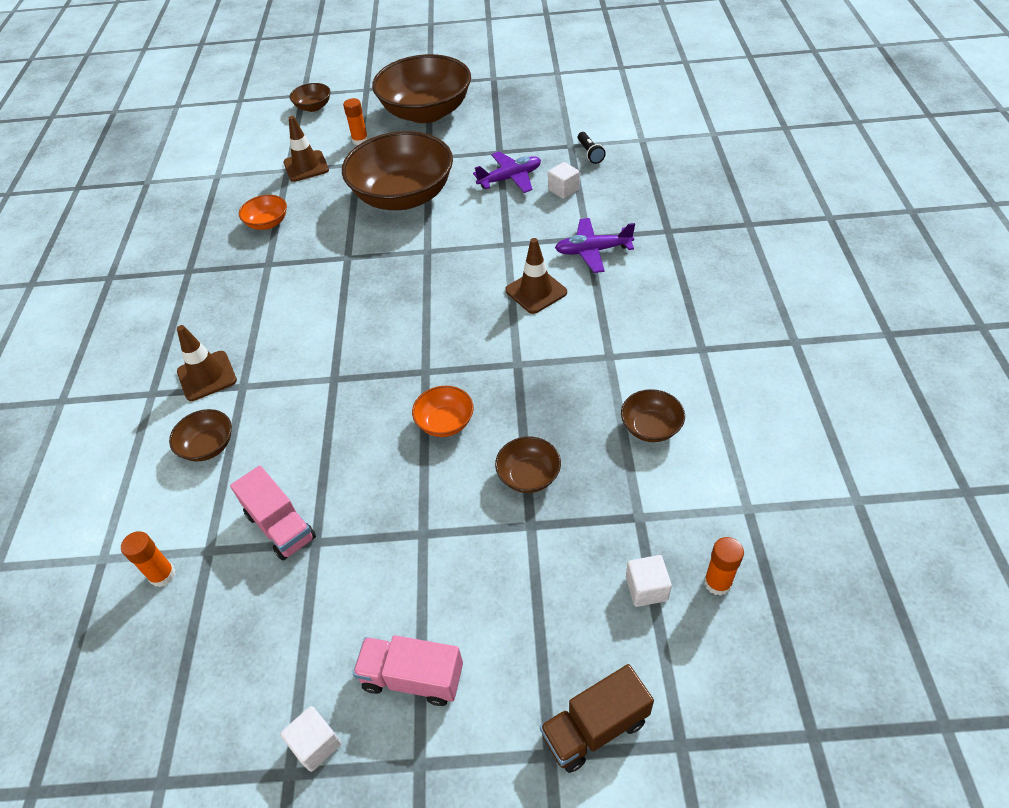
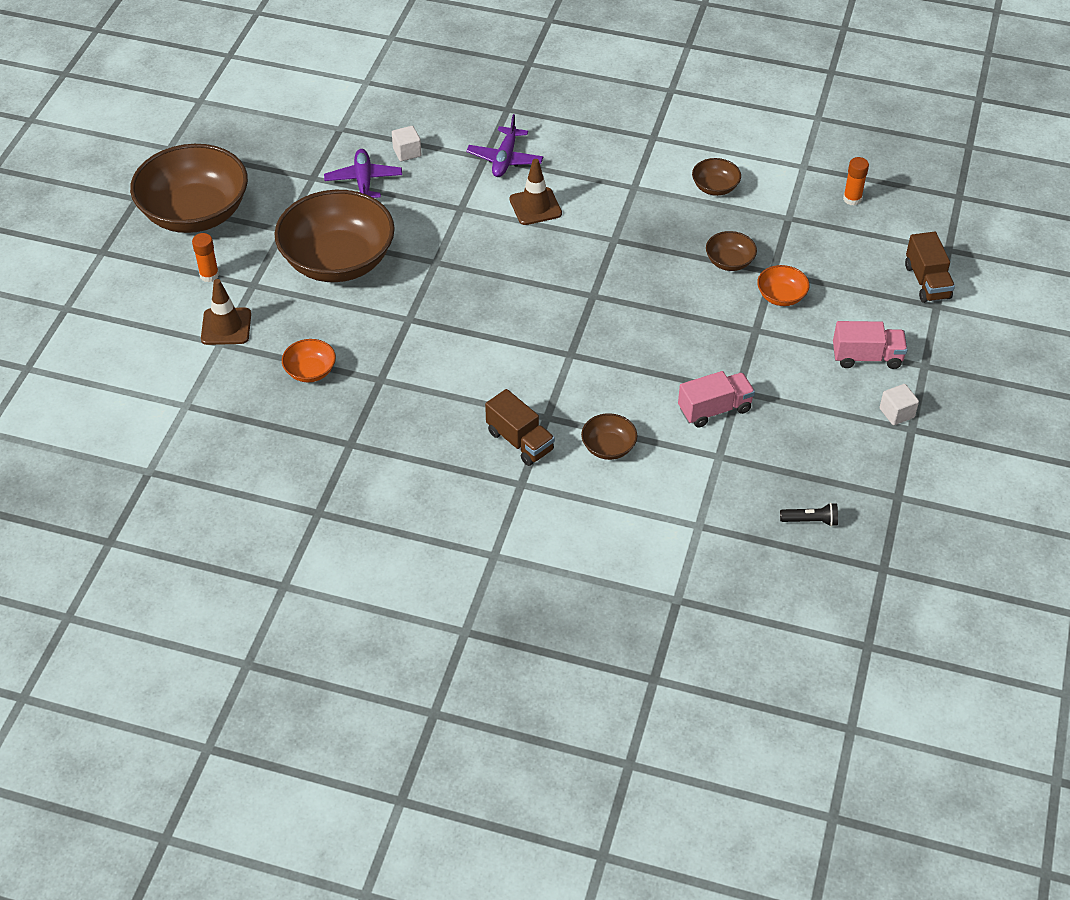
camera: 75 degrees left, 0 degrees up
orange glue stick [121,531,175,587] -> none
brown traffic cone [177,325,237,401] -> brown truck [485,389,555,466]
brown bowl [290,83,330,112] -> none
pink truck [353,635,463,706] -> pink truck turned 120 degrees counterclockwise [833,321,908,369]
orange bowl [412,386,474,437] -> orange bowl moved to [757,265,809,306]
black flashlight [577,132,606,164] -> black flashlight moved to [780,503,838,527]
white cube [626,555,672,607] -> none

